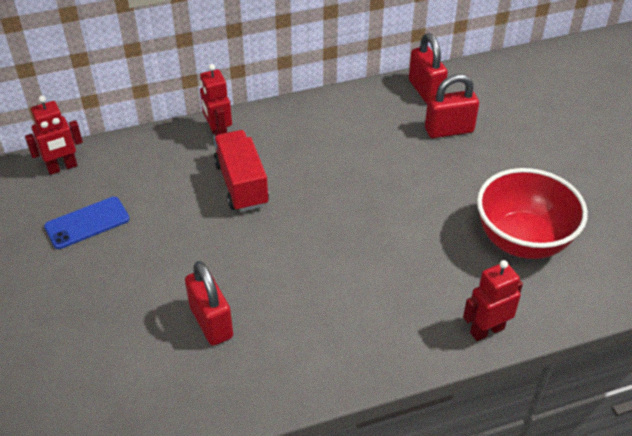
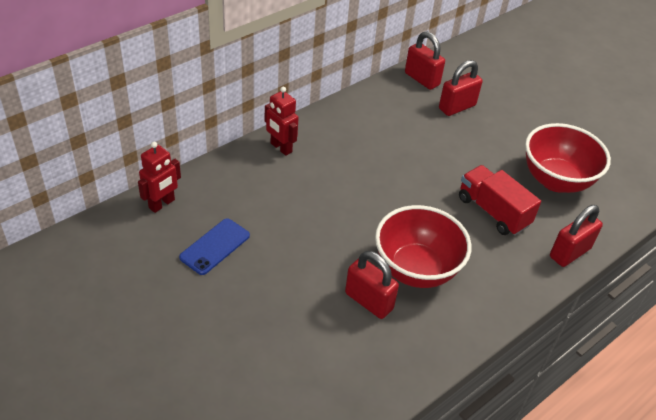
camera: 25 degrees left, 0 degrees up
red truck [213,130,269,212] -> red truck moved to [459,165,541,235]
red robot [463,260,523,341] -> red padlock [550,205,603,267]
none -> red bowl [375,205,471,288]

